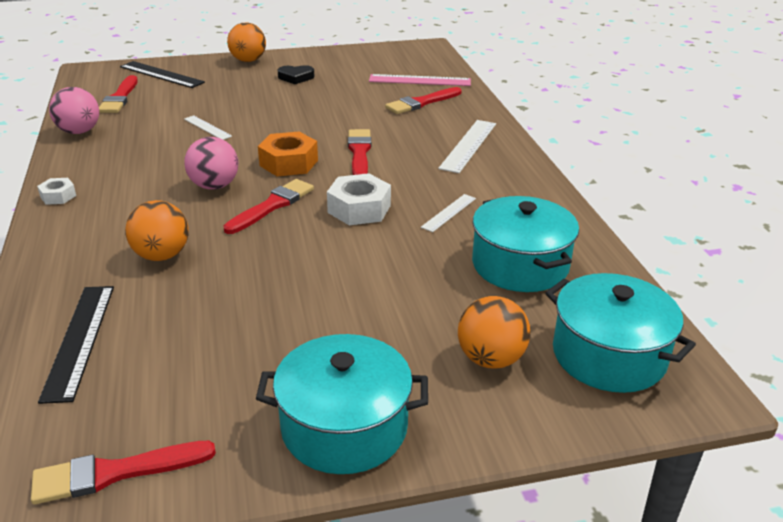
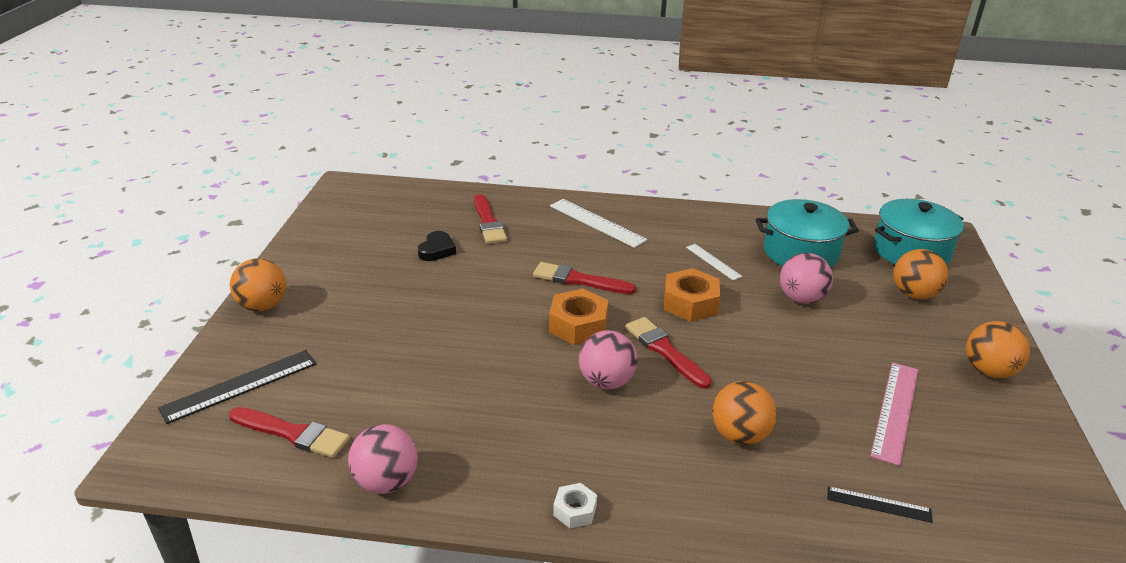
camera: 70 degrees left, 0 degrees up
red brush [31,441,216,504] -> none
black ruler [38,286,114,404] -> black ruler [827,486,933,523], size x0.58
white ruler [184,115,232,140] -> none
turquoise pot [256,334,428,474] -> orange ball [966,321,1030,378]
black heart [278,65,314,84] -> black heart moved to [418,231,456,261]
white nut [327,173,391,225] -> orange nut [664,268,720,322]
pink ruler [369,74,471,86] -> pink ruler moved to [870,362,919,466]
none -> pink ball [780,253,833,304]

